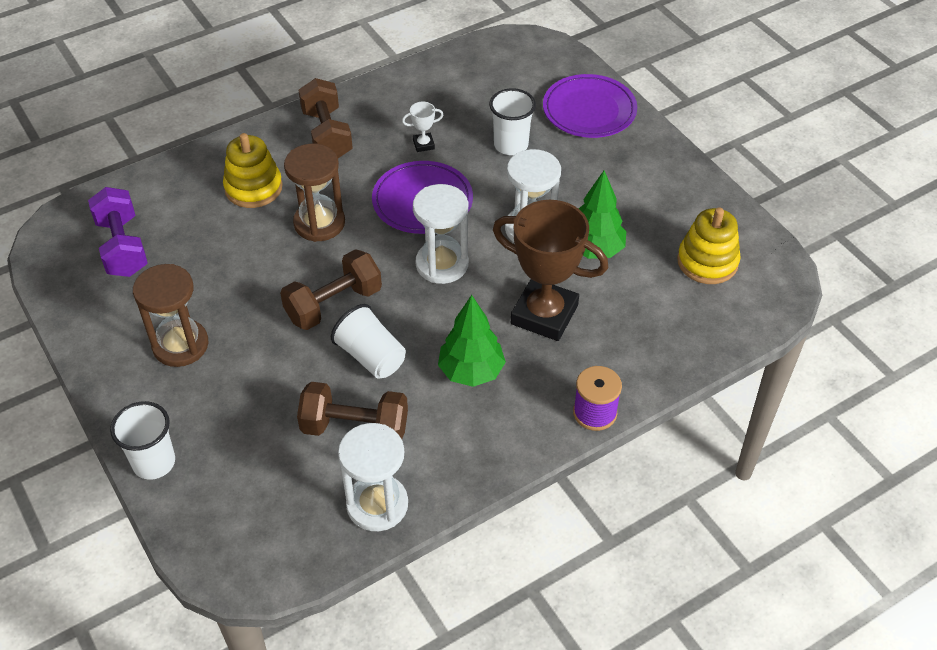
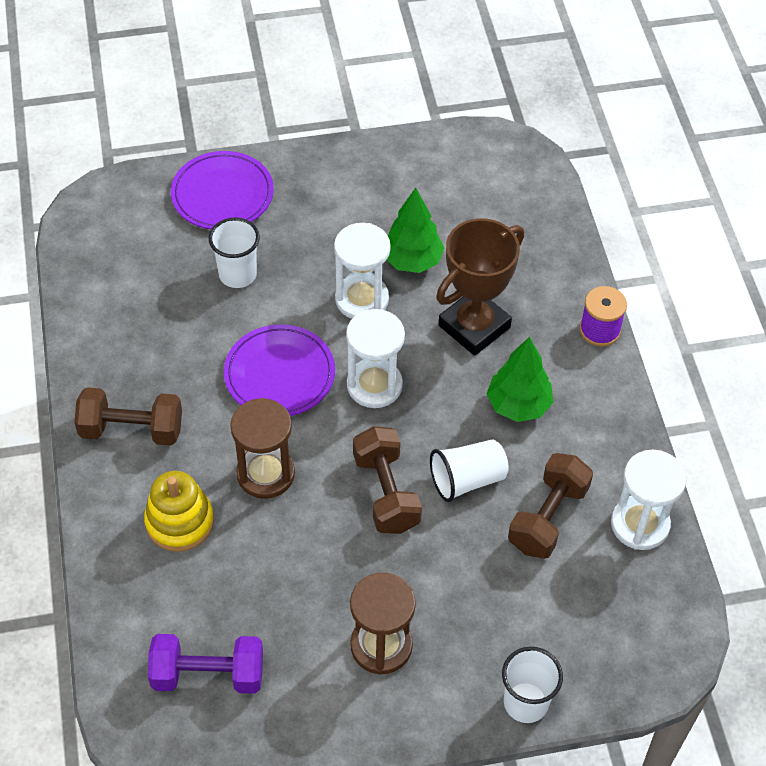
camera: 70 degrees left, 5 degrees up
white trophy [402,101,443,152] -> none
yellow stacking toy [677,207,741,284] -> none

